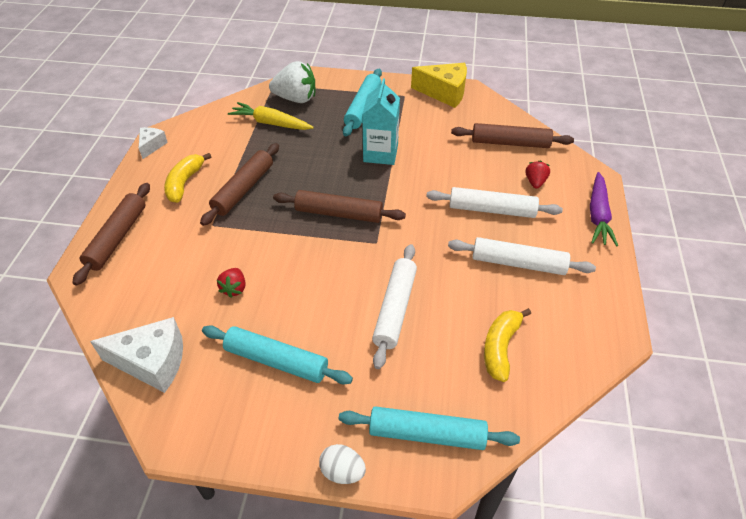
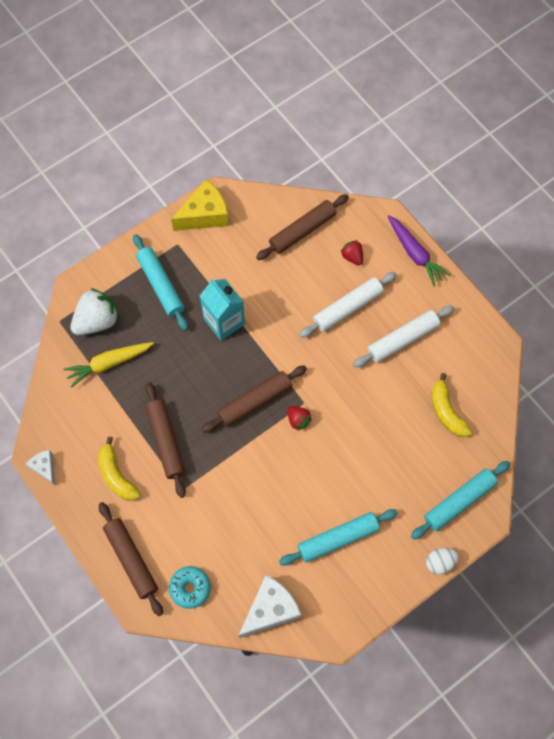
camera: 45 degrees left, 20 degrees up
red strawberry [217,268,246,298] -> red strawberry moved to [287,406,312,431]
white rolling pin [372,244,417,369] -> none
none -> turquoise donut [169,566,211,609]

